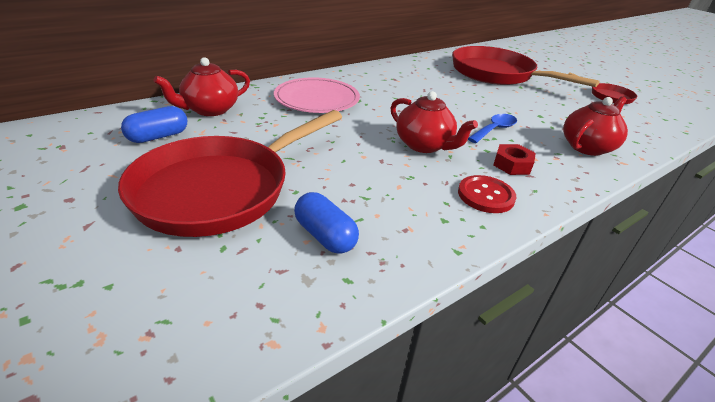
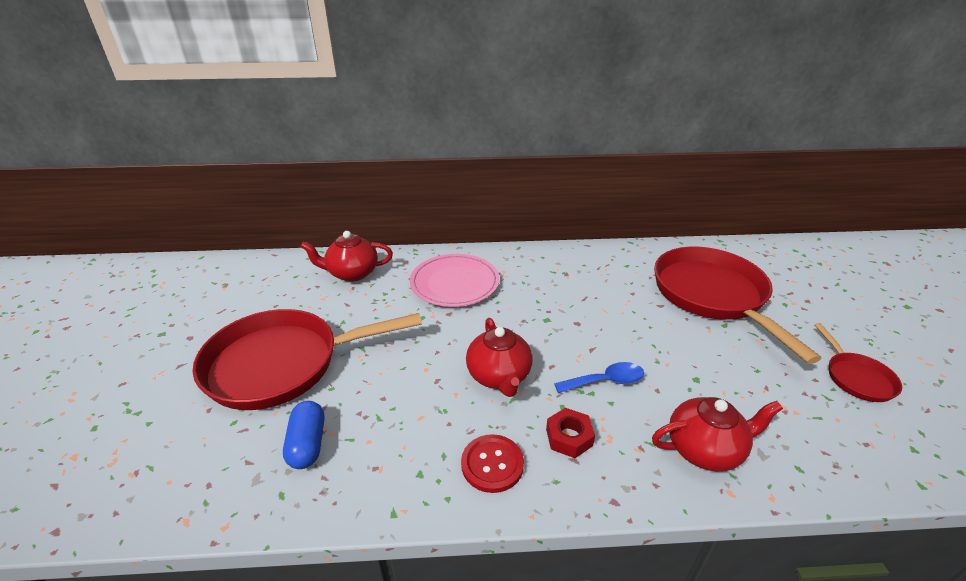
camera: 35 degrees right, 0 degrees up
blue capsule [121,106,187,143] -> none

